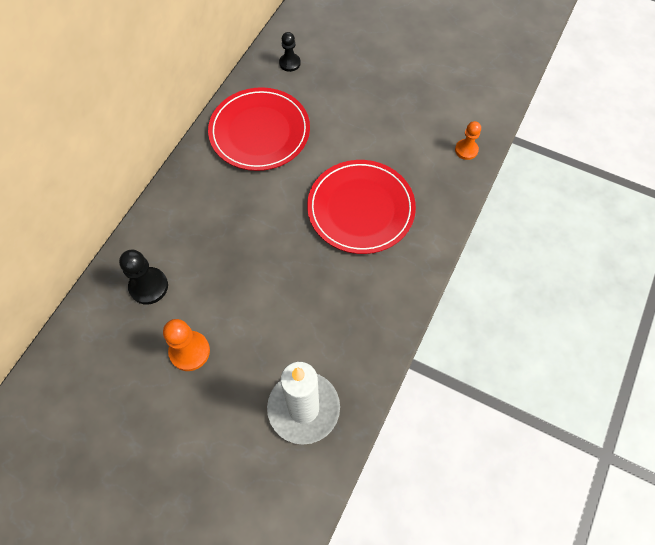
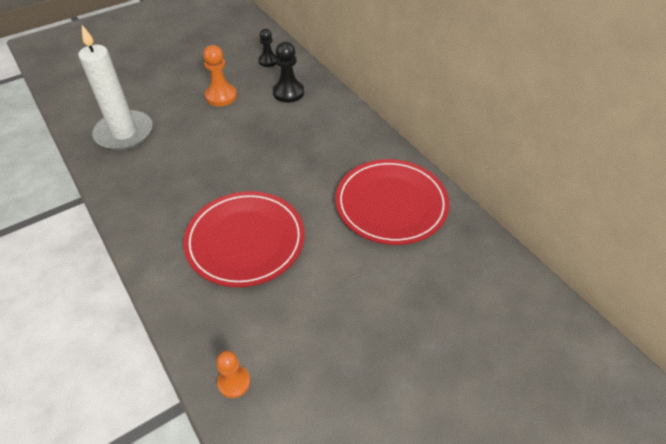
camera: 120 degrees right, 15 degrees down
black pawn [279,32,301,72] -> black pawn moved to [258,29,277,67]

